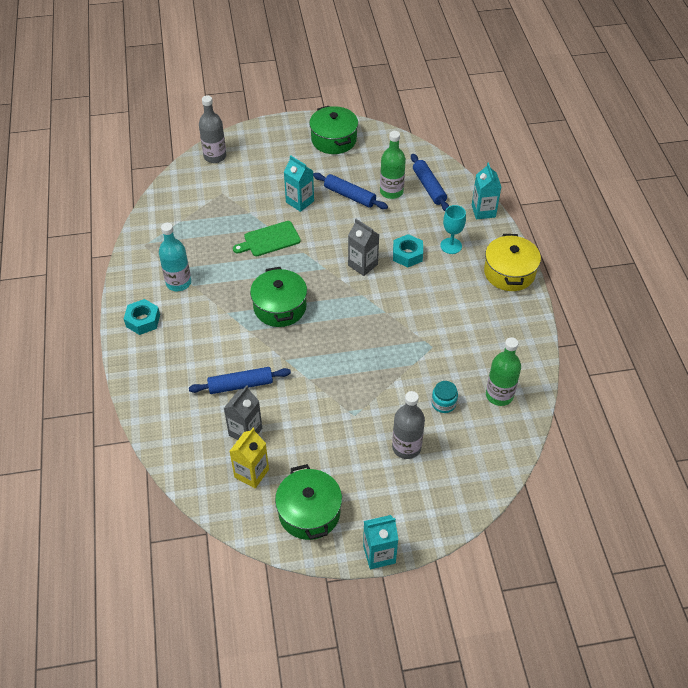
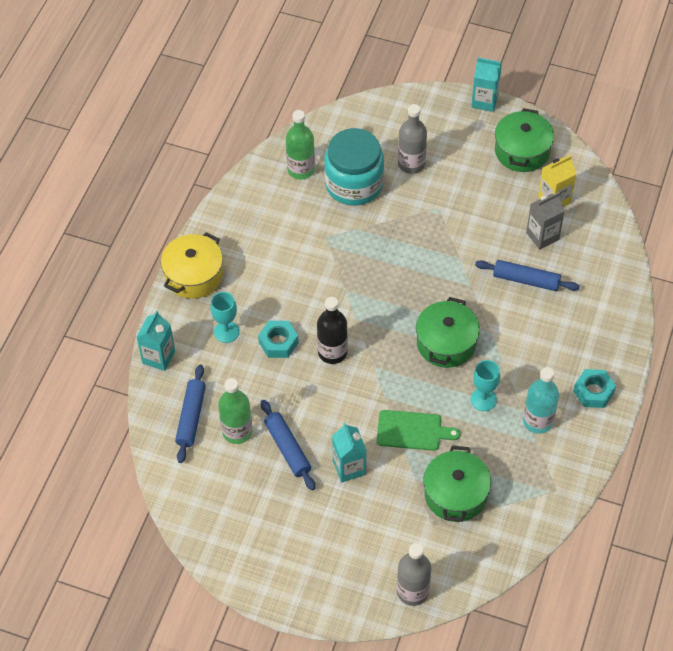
camera: 150 degrees left, 5 degrees up
green pot [309,106,358,154] -> green pot moved to [424,446,491,522]
grey carton [348,219,379,276] -> black bottle [317,297,348,364]
turquoise jar [432,381,458,413] -> turquoise jar [324,128,384,206], size x2.38
none -> turquoise goblet [471,360,500,411]

